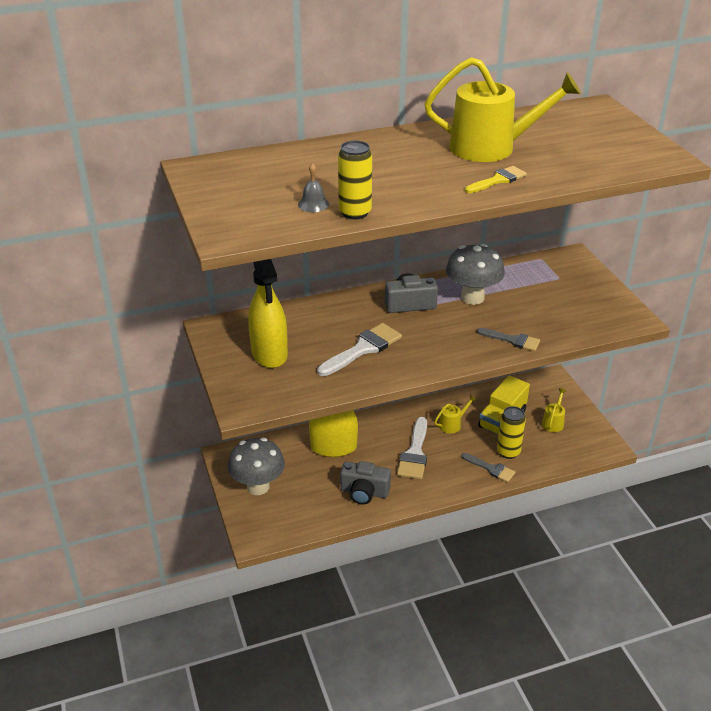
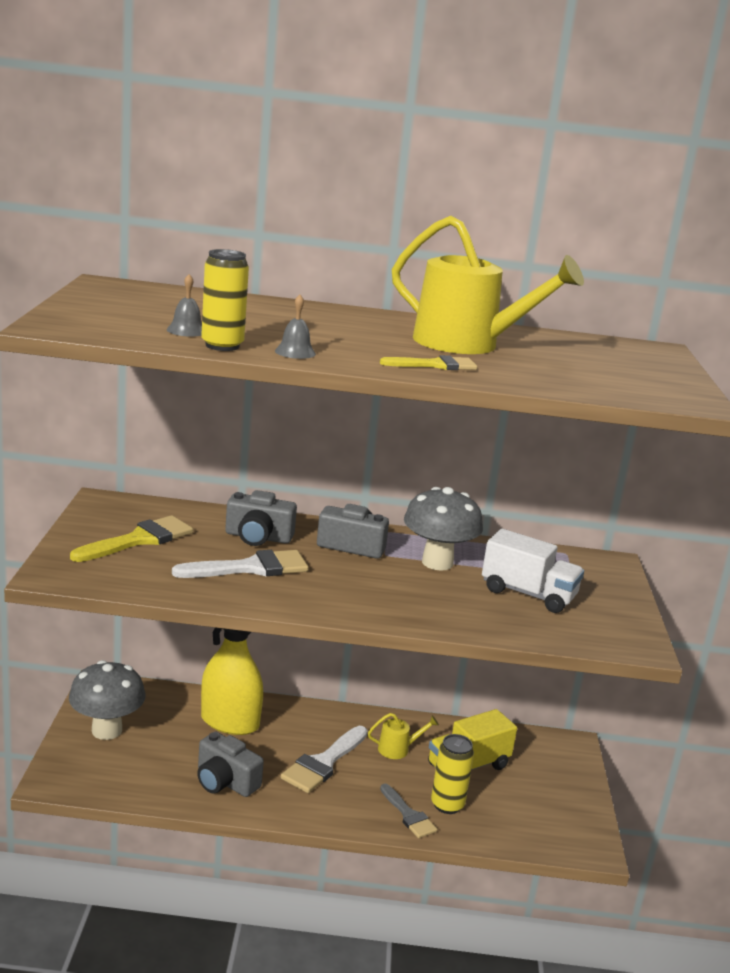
camera: 20 degrees right, 15 degrees down
yellow spray bottle [248,259,288,368] -> yellow brush [70,515,193,562]
grey brush [477,328,540,351] -> none
yellow watering can [542,388,567,432] -> none
none -> grey camera [225,490,297,546]
none -> grey bell [275,295,316,359]
none -> white truck [482,529,584,613]

